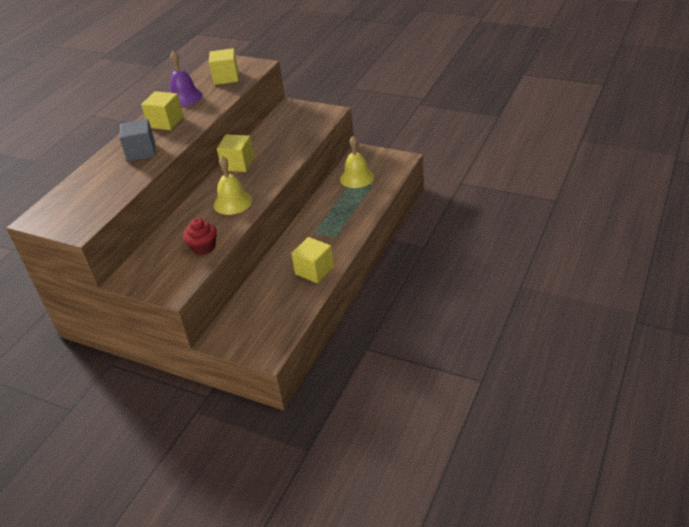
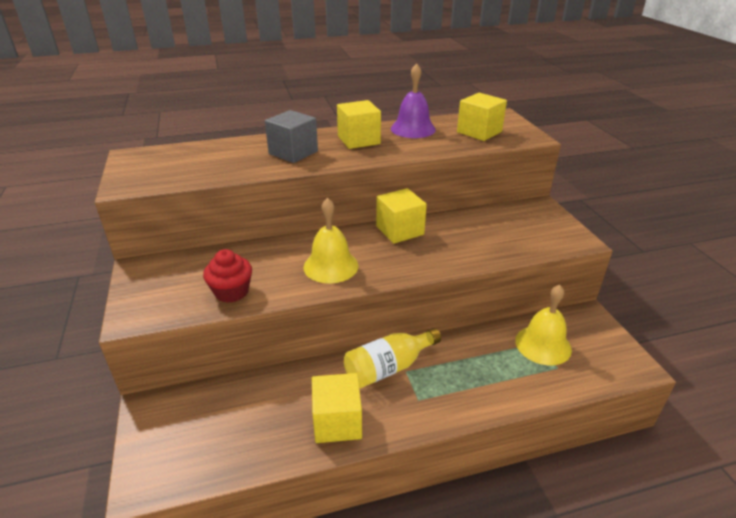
camera: 45 degrees right, 5 degrees down
none -> yellow bottle [344,328,441,388]

